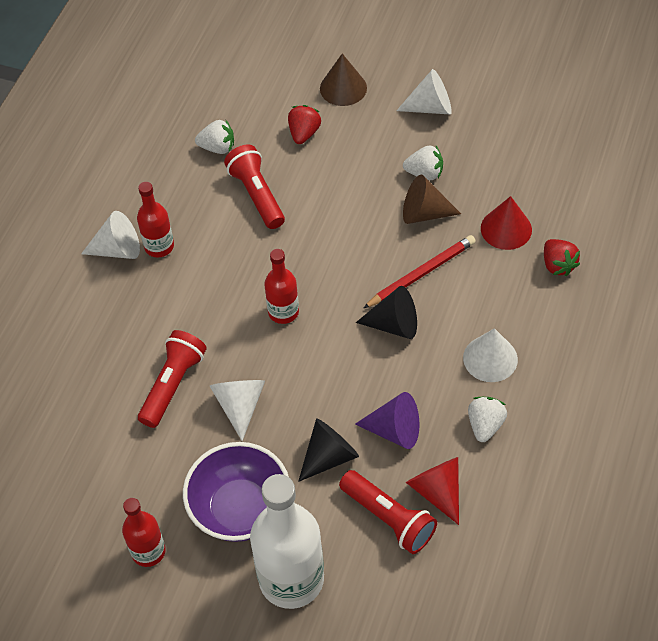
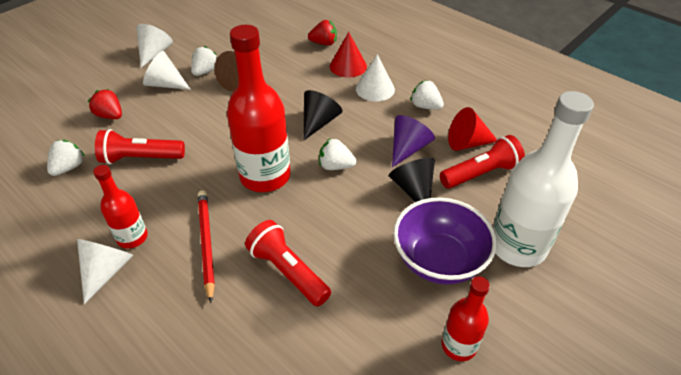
camera: 70 degrees left, 10 degrees down
white cone [210,380,265,441] -> white cone moved to [143,51,191,90]
red bottle [264,249,299,324] -> red bottle [227,25,291,192], size x1.86
brown cone [320,54,367,106] -> none
red pencil [364,235,476,308] -> red pencil moved to [198,190,215,303]
red cone [481,196,532,250] -> red cone moved to [330,32,367,78]
none -> white strawberry [319,138,356,170]

